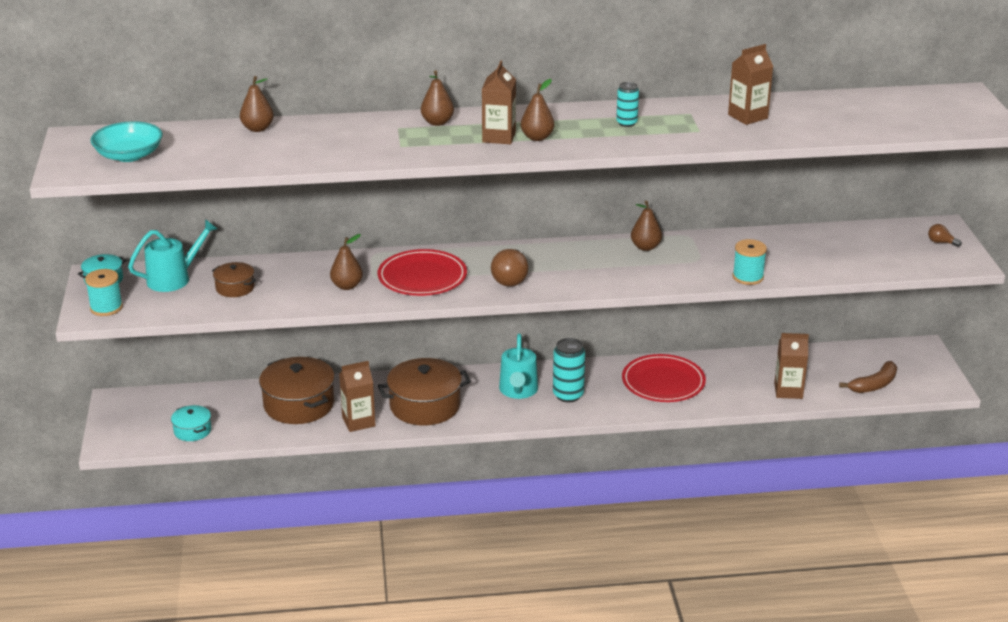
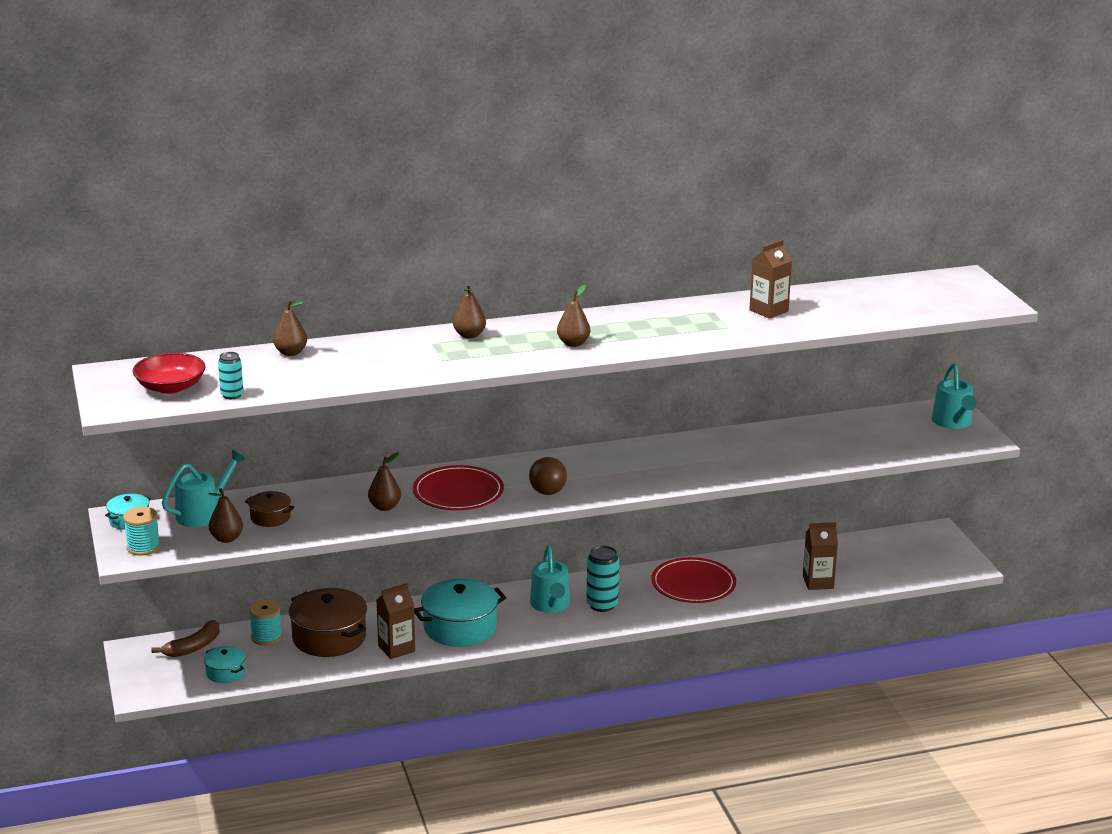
camera: 10 degrees left, 5 degrees down
turquoise bowl [90,121,163,162] -> red bowl [132,353,206,394]
brown pot [378,358,471,425] -> turquoise pot [414,578,506,647]
brown carton [482,61,516,144] -> none
turquoise can [616,82,639,127] -> turquoise can moved to [218,352,243,399]
brown pear [631,201,662,251] -> brown pear moved to [208,488,243,543]
turquoise spool [733,239,767,285] -> turquoise spool moved to [249,600,282,645]
brown banana [839,361,897,393] -> brown banana moved to [151,620,220,657]
brown light bulb [928,224,962,247] -> turquoise watering can [932,363,977,429]

